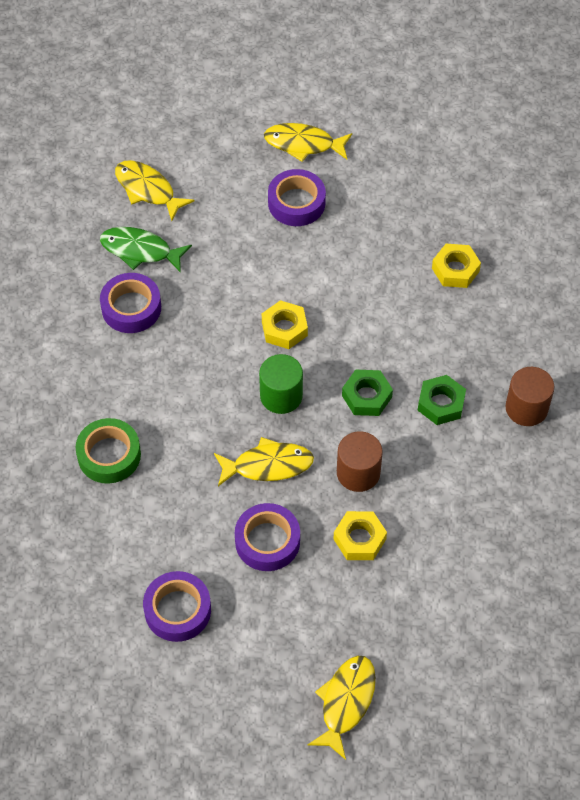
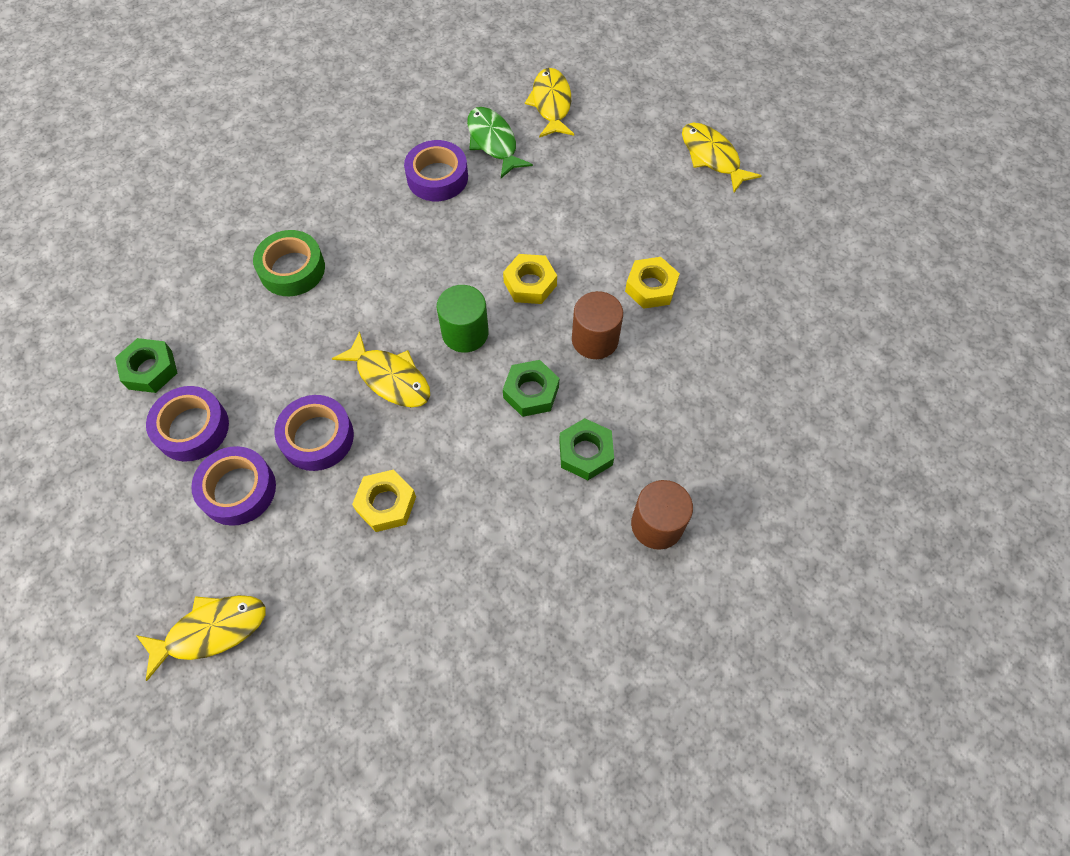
camera: 45 degrees right, 5 degrees up
purple tape [268,169,326,226] -> purple tape moved to [191,446,276,526]
brown cylinder [337,431,383,492] -> brown cylinder moved to [572,291,623,359]
yellow nut [432,244,481,288] -> yellow nut moved to [625,257,680,309]
none -> green nut [115,338,177,393]

